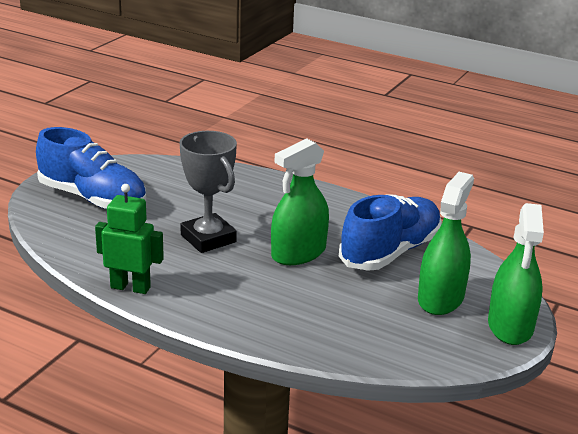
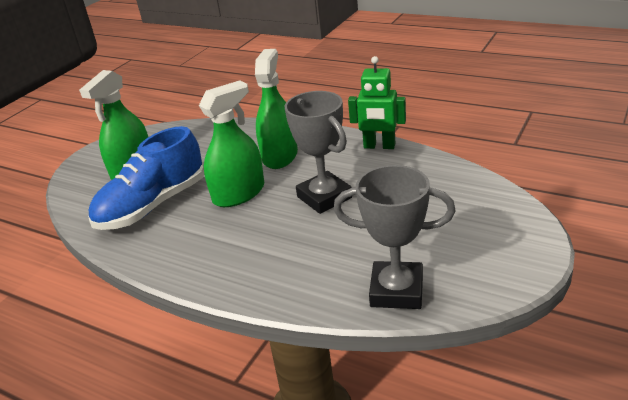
camera: 175 degrees left, 5 degrees up
blue shoe [36,127,146,209] -> none
green spray bottle [488,203,544,345] -> green spray bottle moved to [255,49,298,169]
none -> grey trophy [334,165,456,309]

